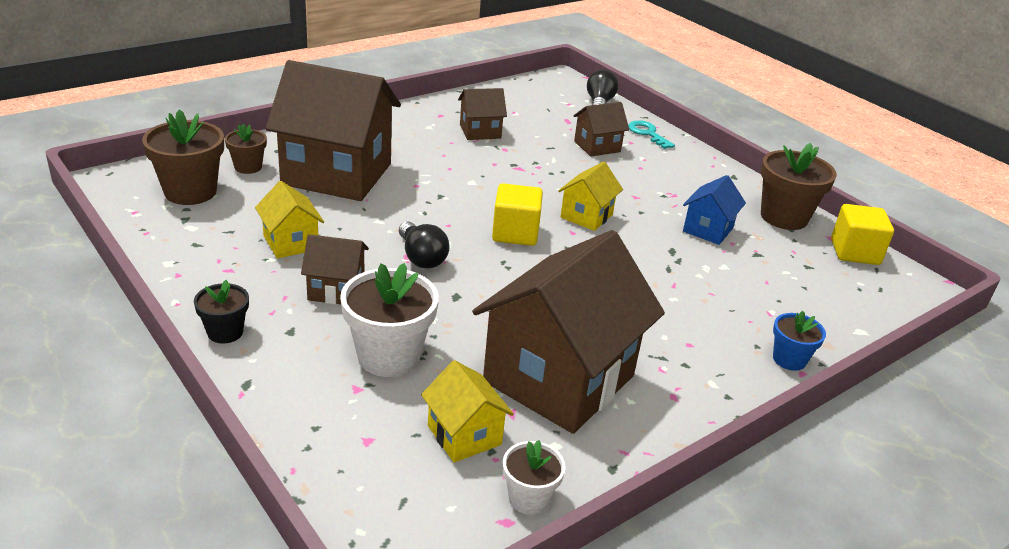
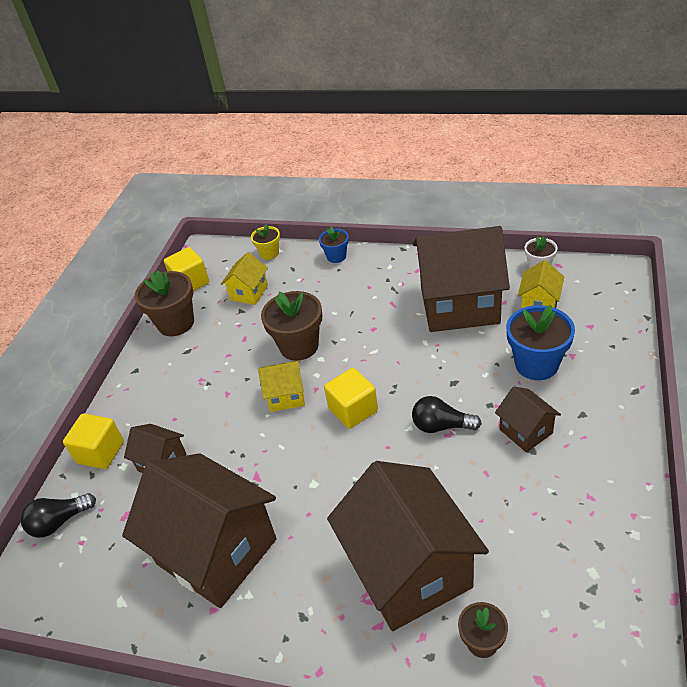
camera: 120 degrees left, 10 degrees up
brown flower pot [142,110,224,205] -> brown flower pot moved to [261,291,322,361]
black flower pot [194,280,249,344] -> none
yellow house [255,181,324,259] -> yellow house moved to [221,252,268,305]
white flower pot [340,263,439,377] -> blue flower pot [506,305,575,380]
black light bulb [399,222,450,269] -> black light bulb turned 105 degrees counterclockwise [412,396,482,433]
brown house [458,88,507,140] -> brown house [122,453,277,608], size x2.17
turquoise key [628,120,675,149] -> yellow cube [63,413,124,469]
blue house [683,175,746,245] -> none
none -> yellow flower pot [251,224,280,260]

